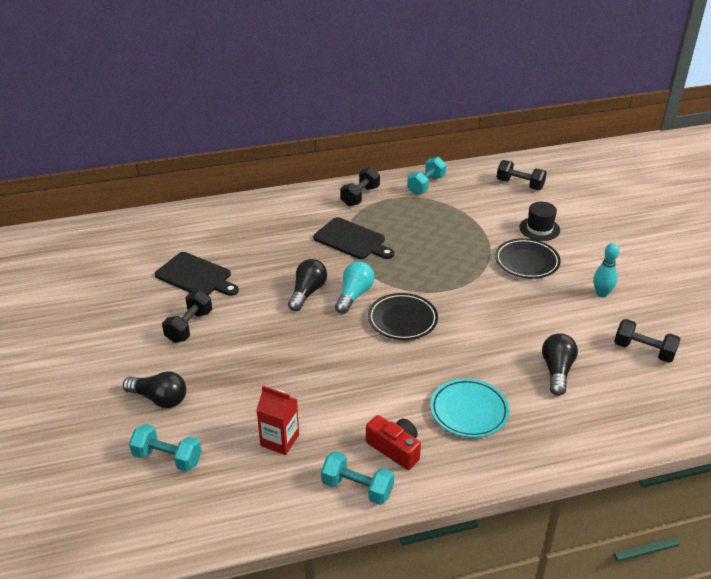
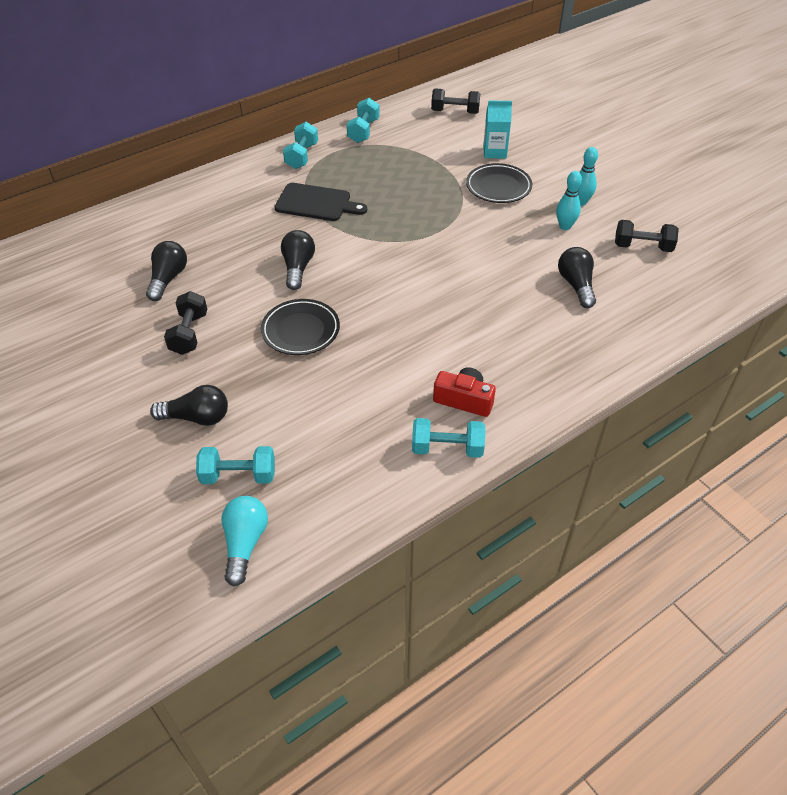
camera: 20 degrees left, 10 degrees up
black cutting board [155,252,239,296] -> black light bulb [146,241,187,301]
red carton [256,386,299,455] -> none
turquoise light bulb [335,261,374,314] -> turquoise light bulb moved to [221,496,268,586]
black dumbbell [340,167,380,206] -> turquoise dumbbell [283,122,318,169]
black plate [368,293,438,340] -> black plate moved to [261,299,340,355]
turquoise plate [430,378,510,438] -> none
black hat [519,202,560,241] -> turquoise carton [483,100,512,159]
none -> turquoise bowling pin [556,171,582,230]

